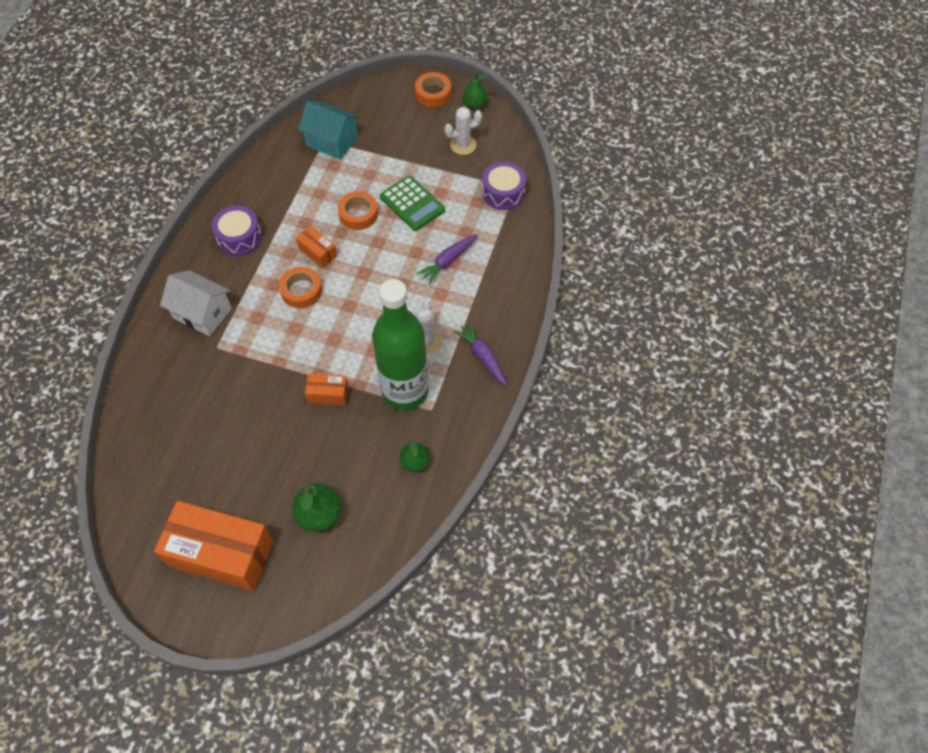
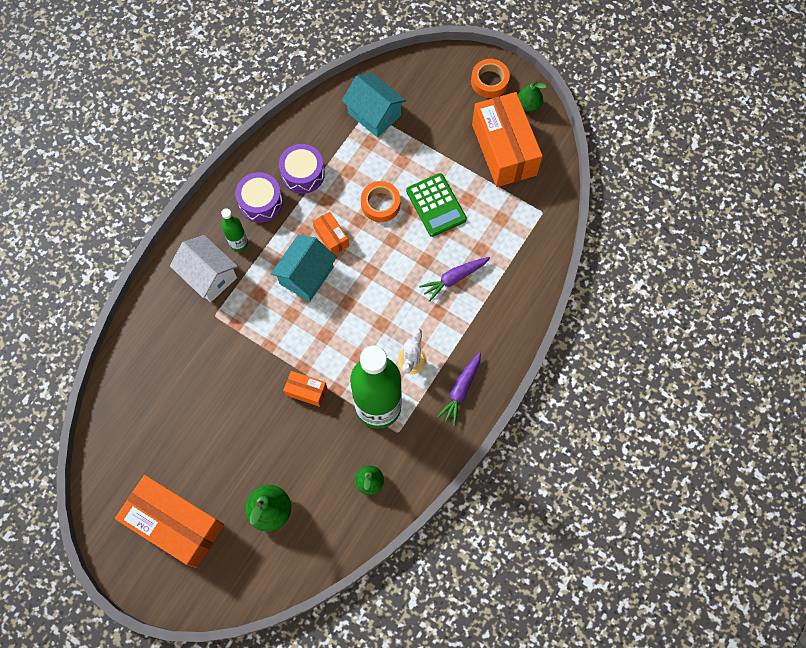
camera: 15 degrees right, 10 degrees up
orange tape [279,267,322,308] -> turquoise house [271,235,337,302]
white cactus [444,107,482,155] -> orange box [472,92,543,187]
purple carrot [453,321,507,386] -> purple carrot turned 135 degrees counterclockwise [437,352,481,426]
purple drum [482,161,526,210] -> purple drum moved to [279,144,325,194]
none -> green bottle [221,208,248,251]

